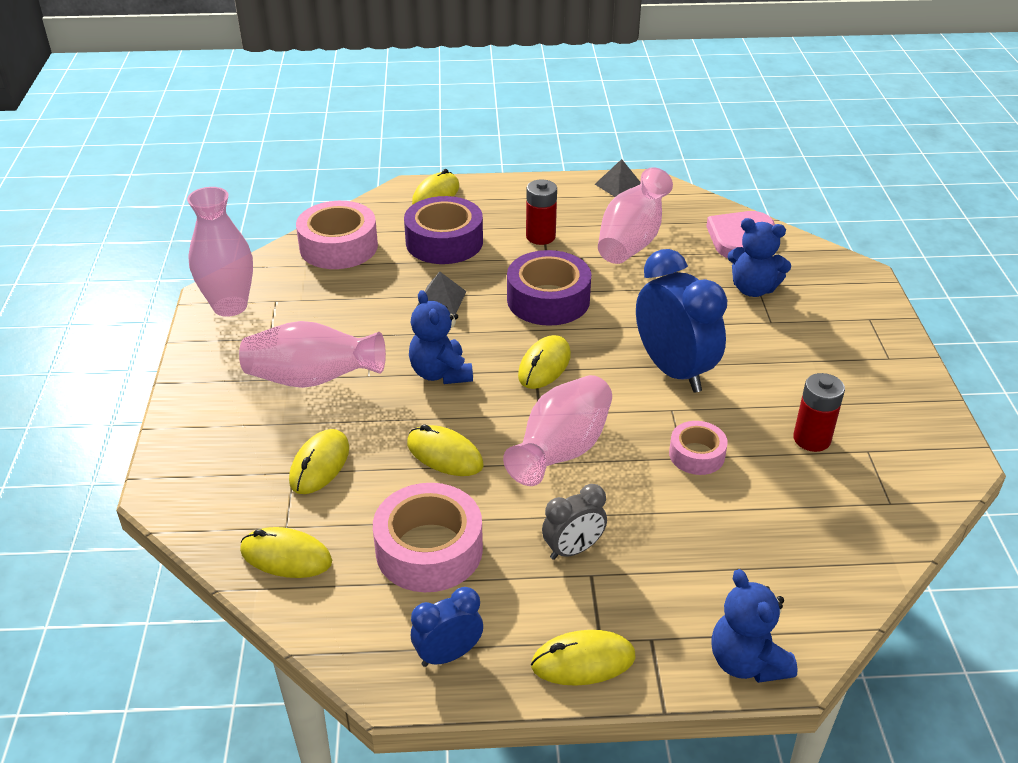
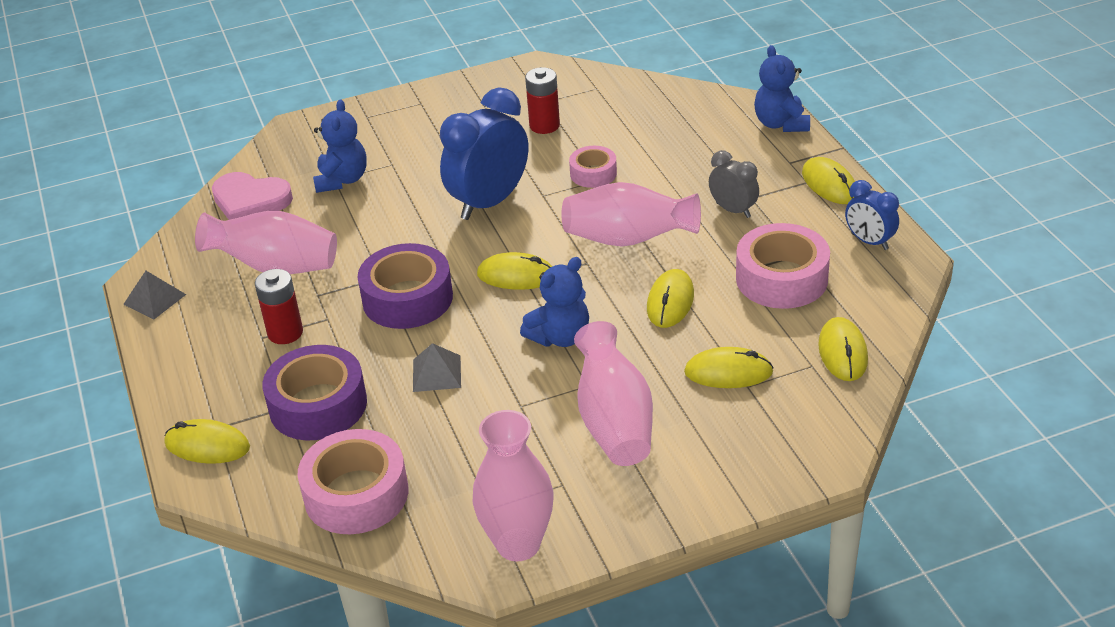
camera: 105 degrees left, 0 degrees up
blue teddy bear [712,569,798,683] -> blue teddy bear turned 120 degrees clockwise [754,45,810,132]

